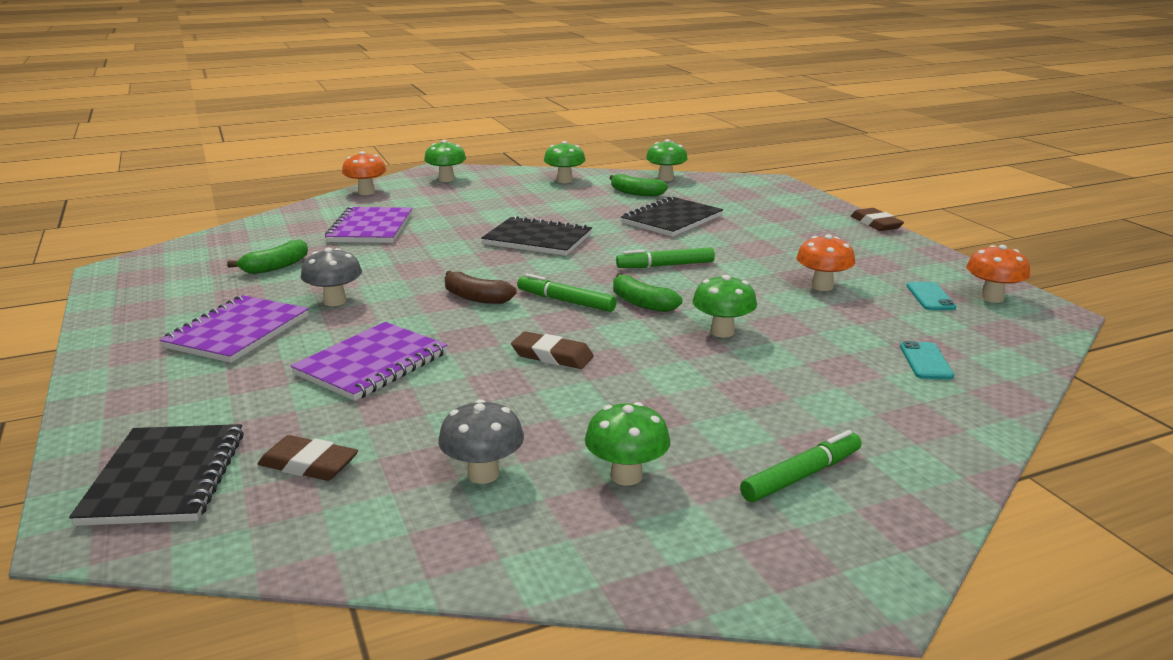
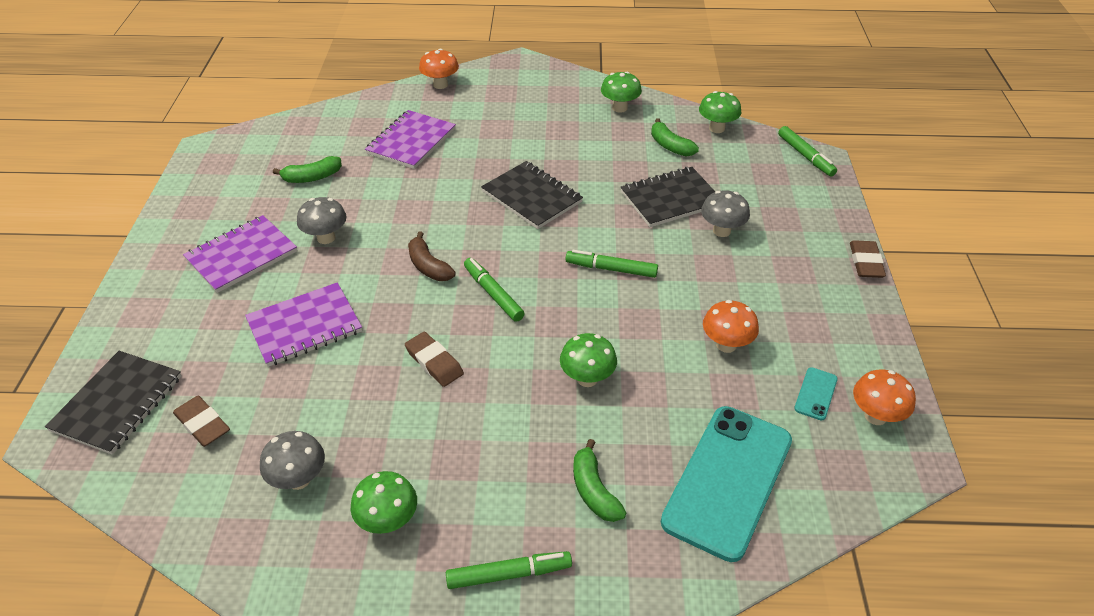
camera: 25 degrees right, 20 degrees up
green mushroom [424,140,466,182] -> none
green banana [613,273,682,312] -> green banana moved to [573,439,626,522]
turquoise phone [900,341,954,379] -> turquoise phone [661,406,792,562], size x2.49
none -> grey mushroom [701,190,750,237]
none -> green marker [778,126,837,176]

